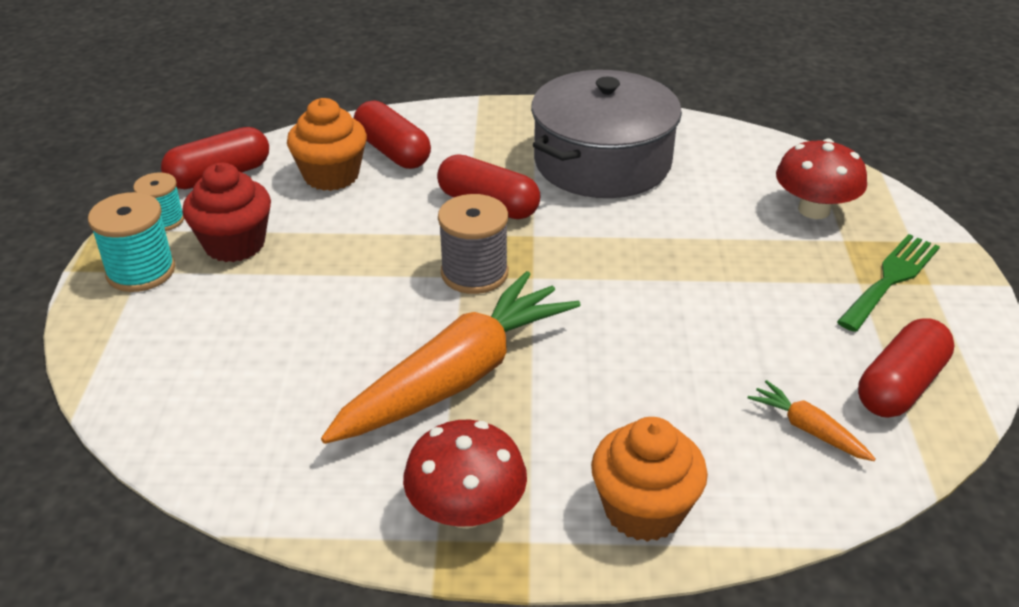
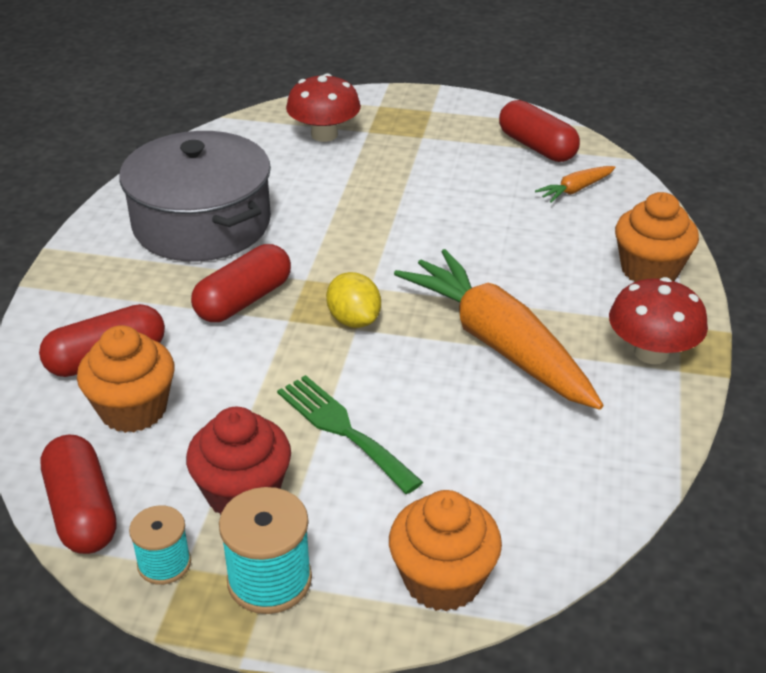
camera: 80 degrees left, 0 degrees up
grey spool [438,194,508,294] -> yellow lemon [326,272,381,328]
green fork [837,234,940,332] -> green fork moved to [277,375,423,494]
none -> orange cupcake [389,490,502,612]

